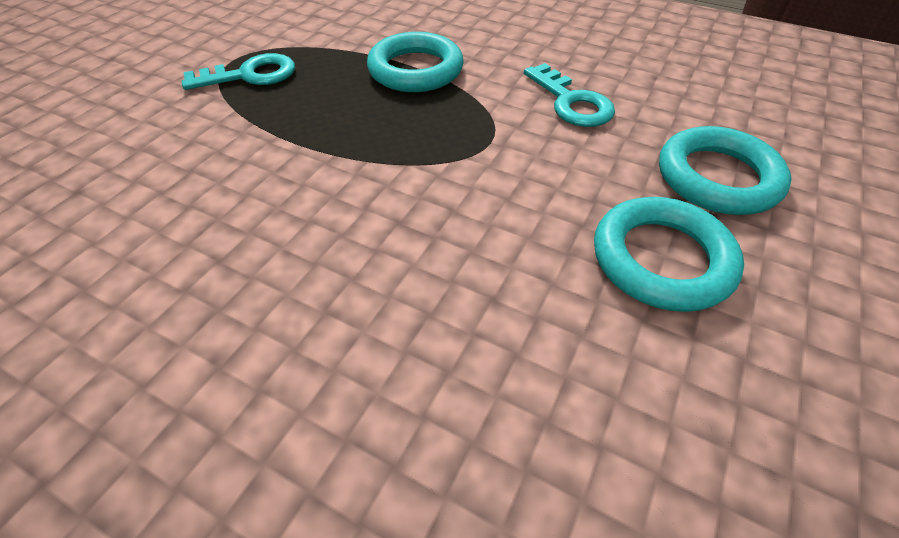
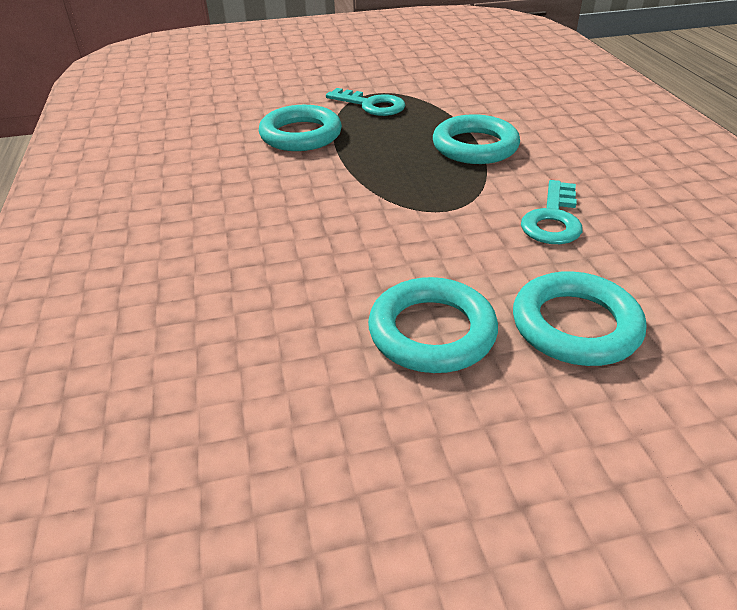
camera: 50 degrees right, 10 degrees down
none -> turquoise ring [259,105,342,151]

